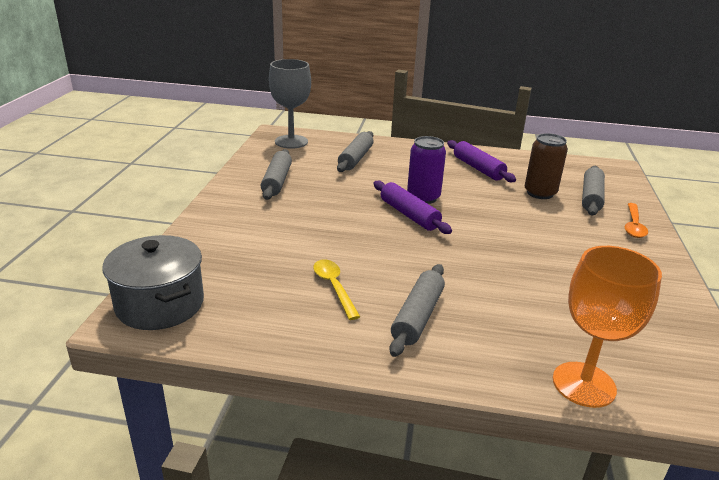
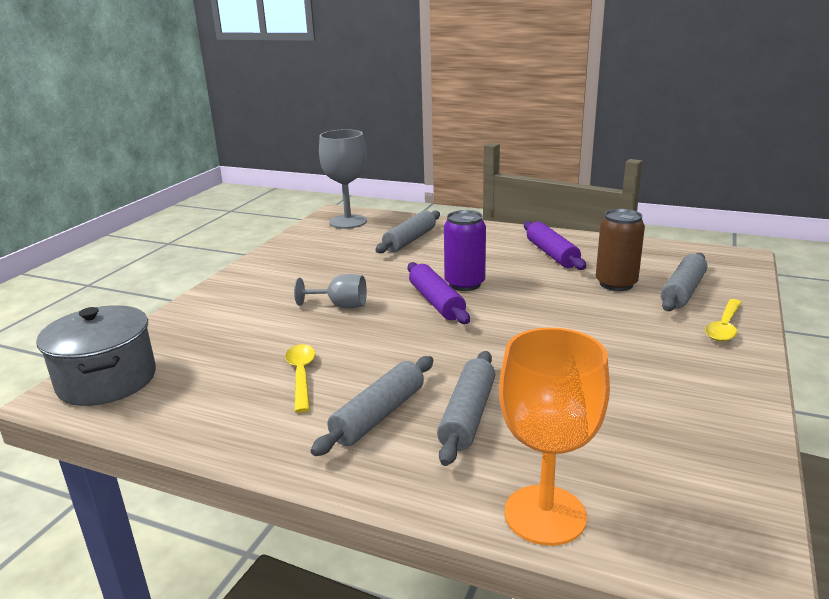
camera: 15 degrees right, 5 degrees down
grey rolling pin [261,149,292,200] -> grey rolling pin moved to [437,351,495,466]
orange spoon [625,203,648,238] -> yellow spoon [705,299,742,342]
none -> grey goblet [294,274,367,308]

